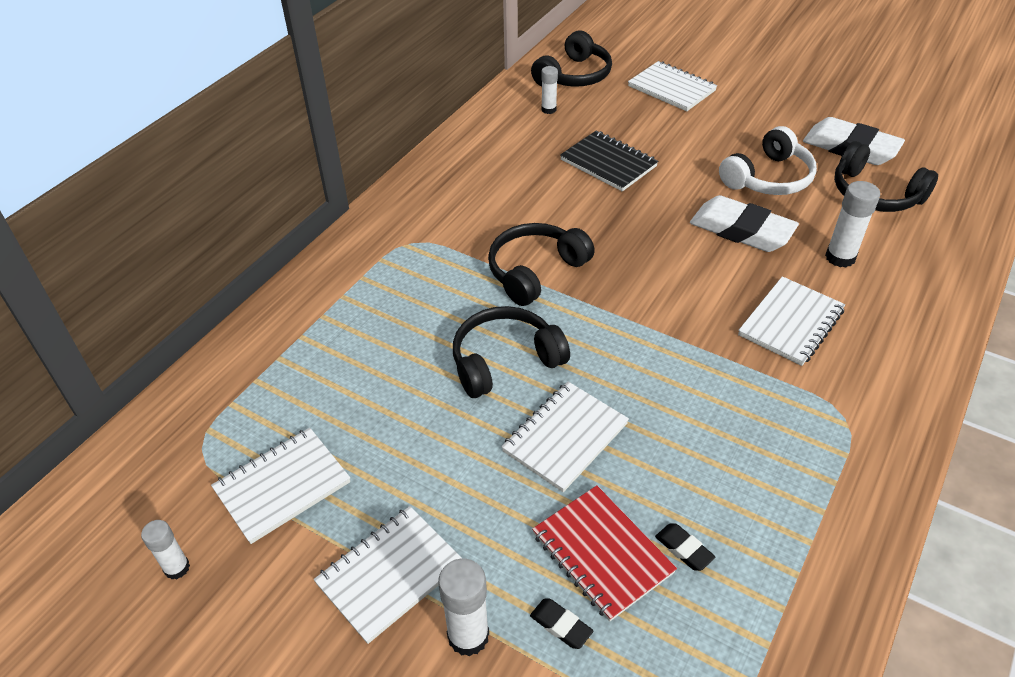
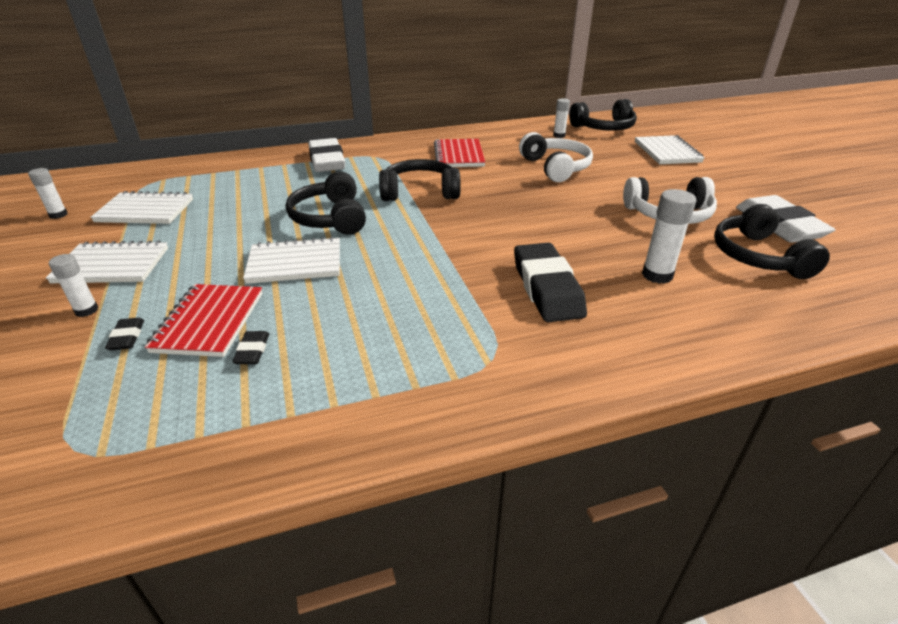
camera: 40 degrees right, 10 degrees down
white glue stick [438,558,489,656] -> white glue stick [49,254,98,317], size x0.64
black headphones [453,306,570,398] -> black headphones turned 120 degrees counterclockwise [286,172,366,235]
black notebook [560,131,658,192] -> white headphones [519,132,593,182]
white eraser [690,195,799,252] -> white eraser moved to [308,138,345,172]
white notebook [738,276,845,366] -> black eraser [514,243,587,322]
none -> red notebook [434,139,485,167]

